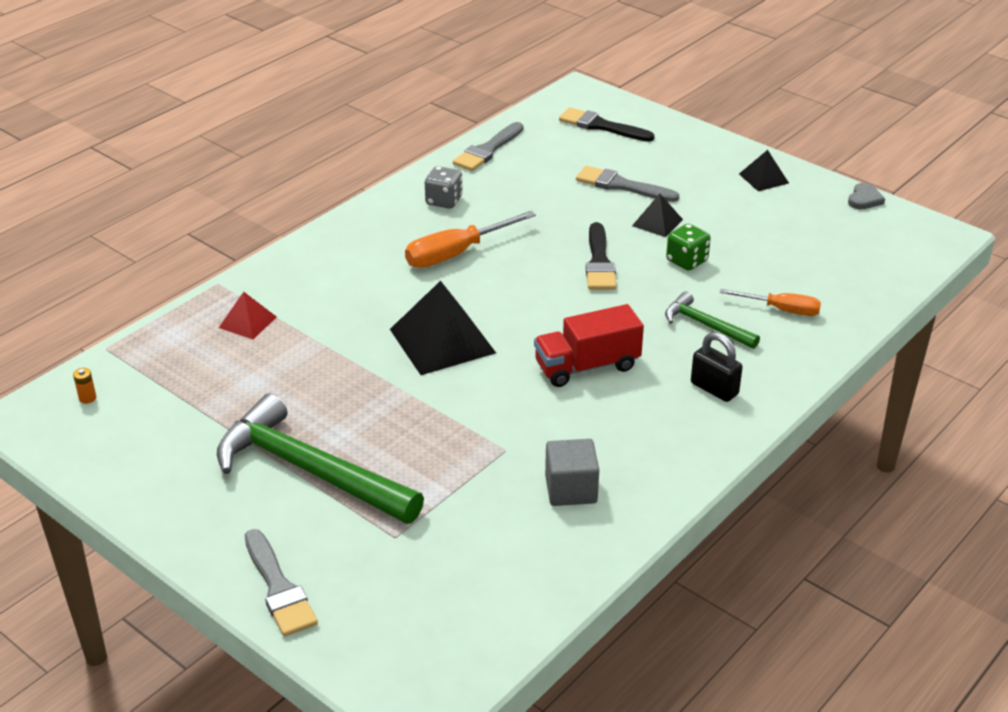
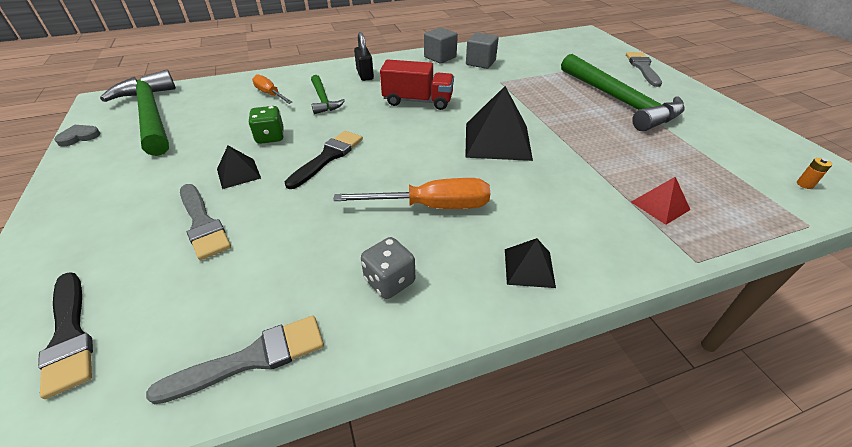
camera: 150 degrees left, 5 degrees up
black pyramid [739,150,789,191] -> black pyramid moved to [505,238,556,288]
none -> green hammer [100,70,176,156]
none -> grey cube [424,27,458,63]

